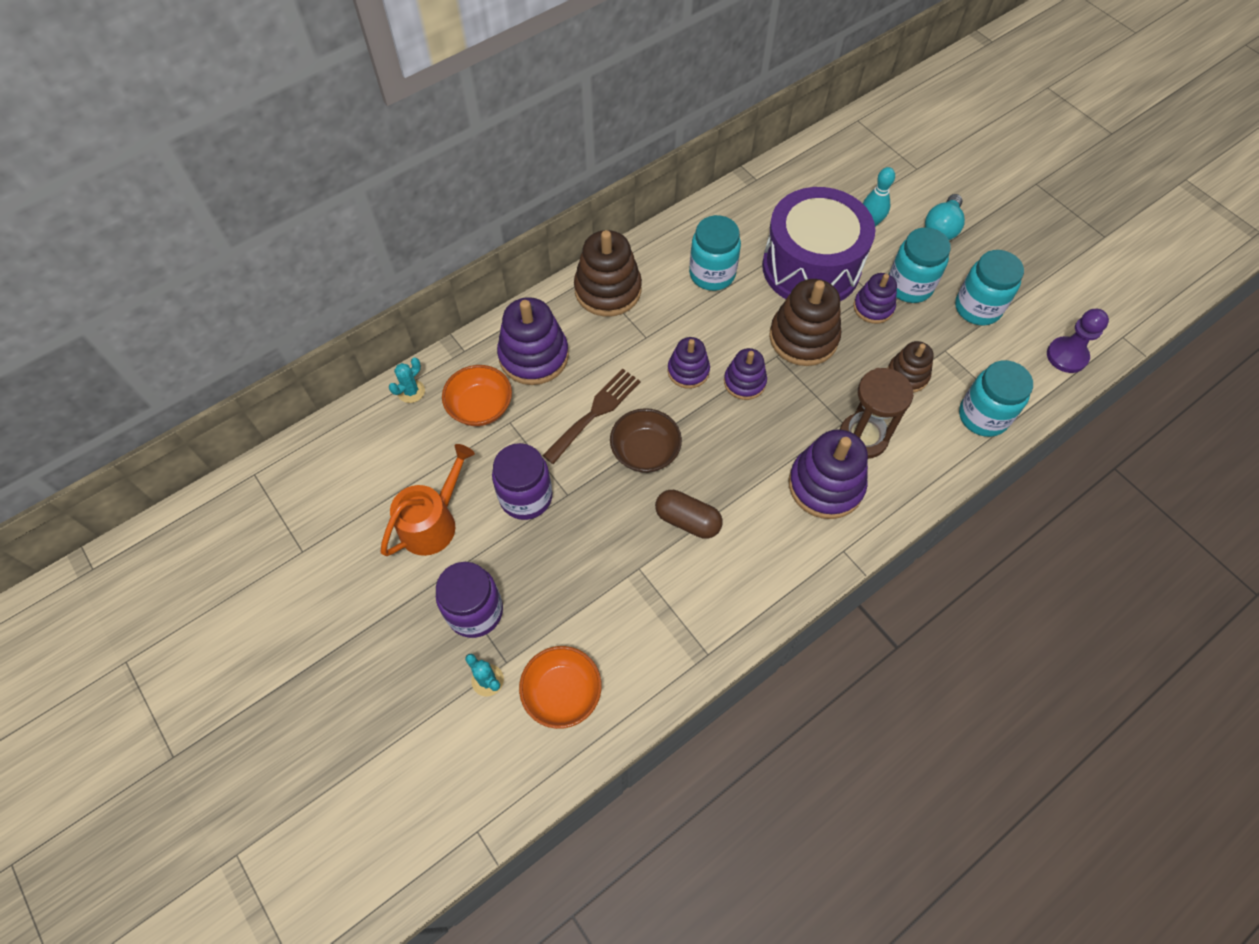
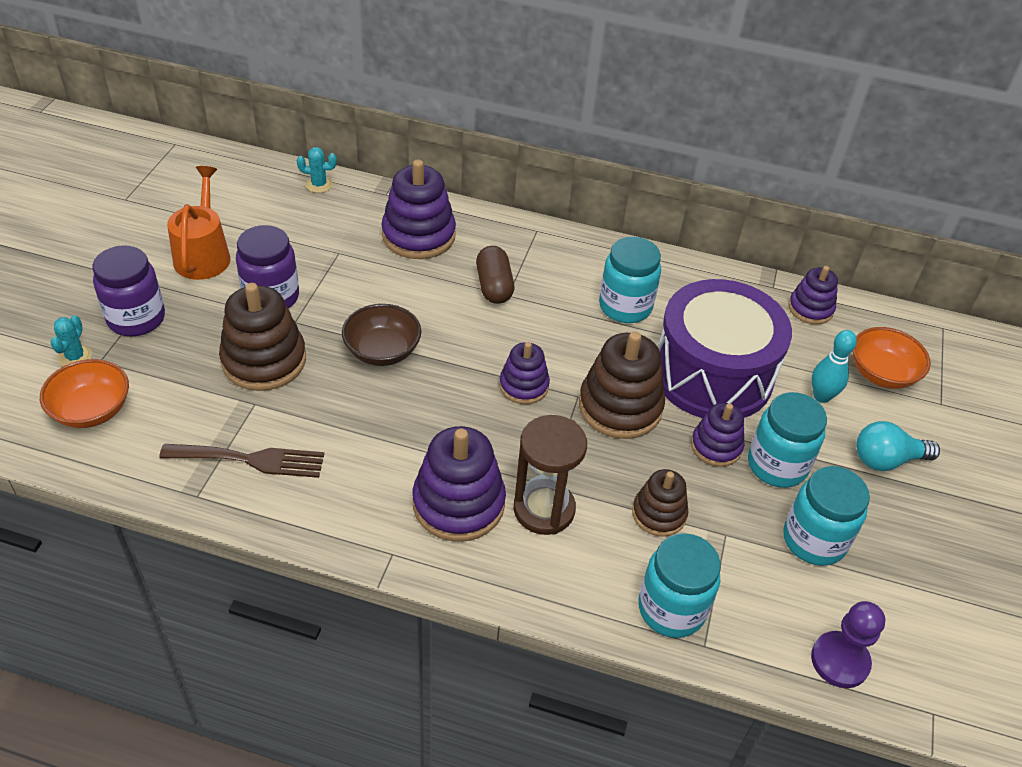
camera: 50 degrees right, 15 degrees down
orange watering can [380,444,475,556] -> orange watering can turned 90 degrees counterclockwise [167,166,230,280]
orange bowl [442,365,512,426] -> orange bowl moved to [852,327,931,389]
brown fork [542,368,641,464] -> brown fork moved to [159,444,324,478]
brown stacking toy [574,230,642,317] -> brown stacking toy moved to [219,283,306,391]
brown capsule [655,490,723,539] -> brown capsule moved to [476,246,514,304]
purple stacking toy [668,337,710,389] -> purple stacking toy moved to [788,266,838,324]

